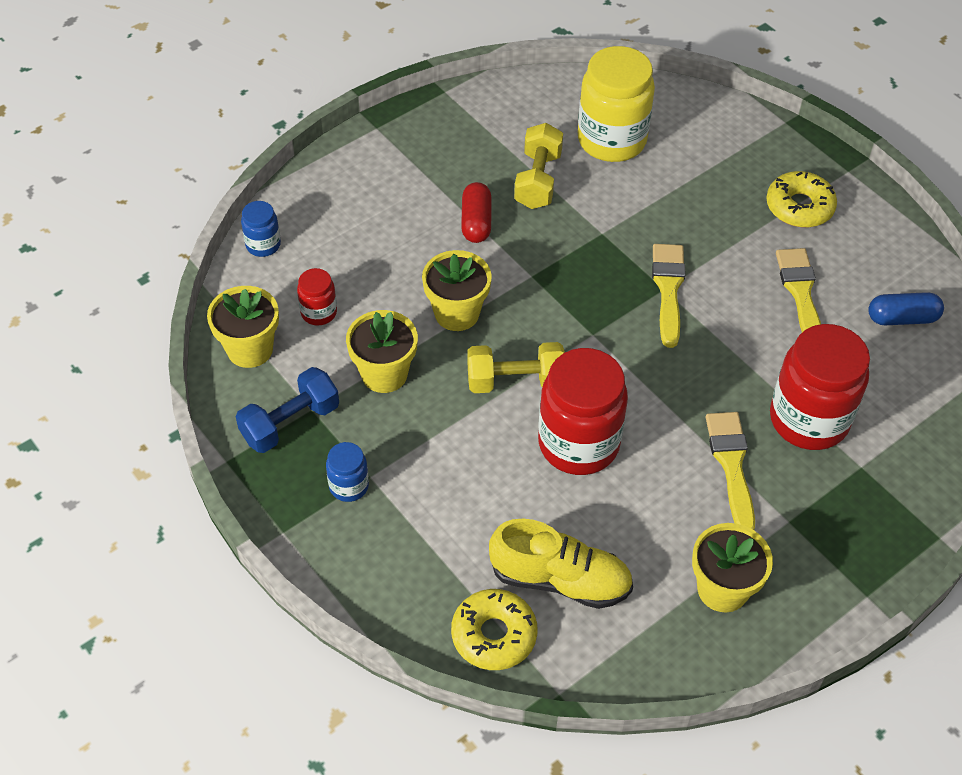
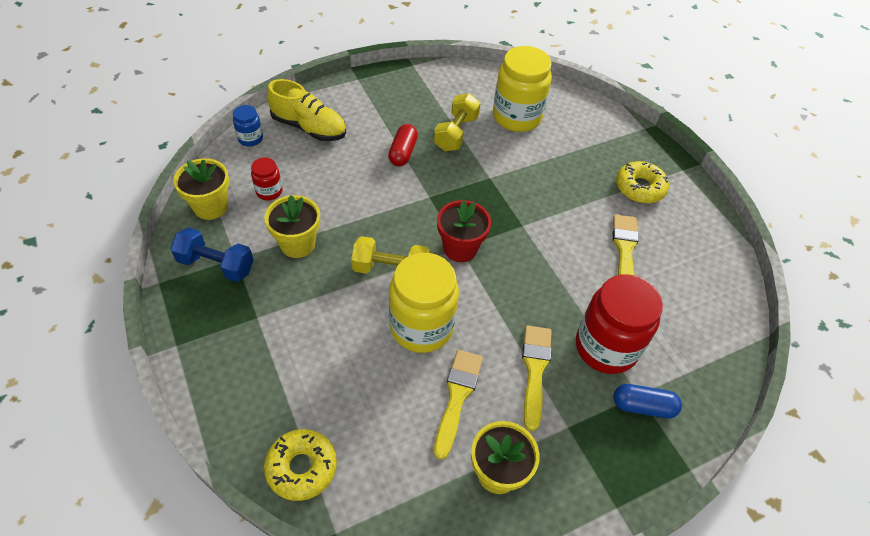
camera: 10 degrees right, 0 degrees up
blue dumbbell [236,367,339,453] -> blue dumbbell turned 45 degrees clockwise [170,227,254,282]
blue jar [326,442,369,502] -> none
yellow flower pot [422,250,492,331] -> none
yellow shoe [489,519,633,609] -> yellow shoe moved to [267,79,346,141]
red jar [538,348,628,475] -> yellow jar [389,253,459,353]
yellow brush [652,244,686,348] -> yellow brush moved to [434,350,483,460]
blue capsule [868,292,944,325] -> blue capsule moved to [613,384,682,419]
none -> red flower pot [437,200,491,262]

